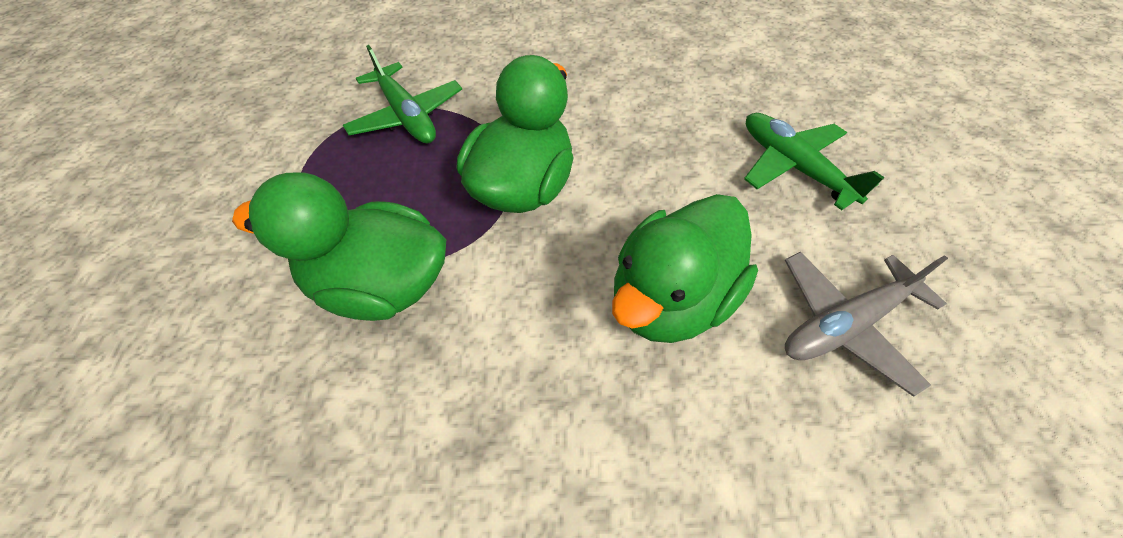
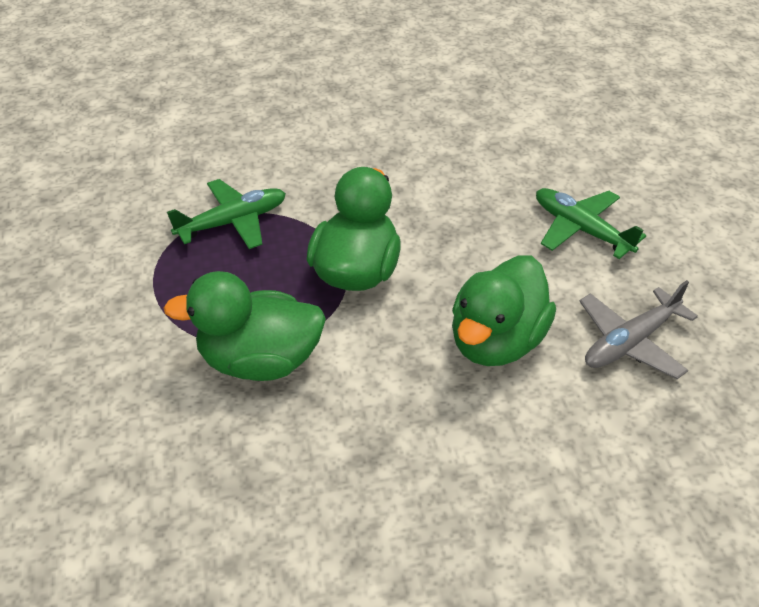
camera: 10 degrees left, 10 degrees down
green plane [343,45,462,144] -> green plane turned 75 degrees counterclockwise [167,179,286,249]

